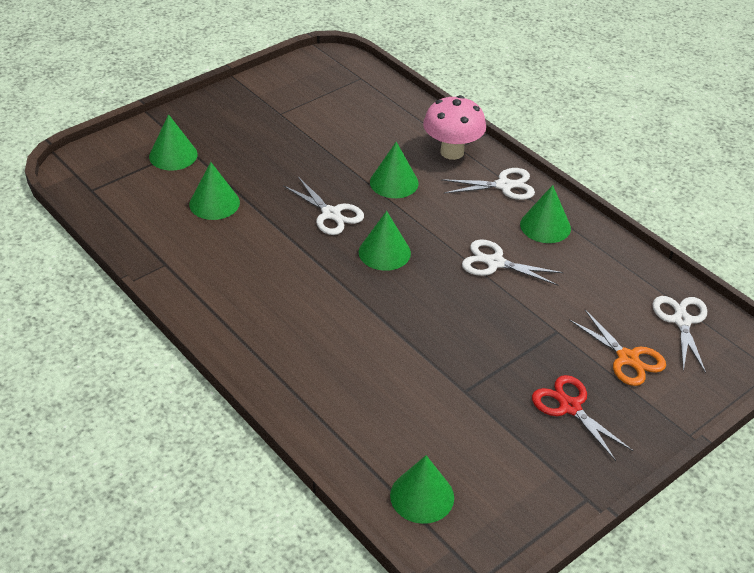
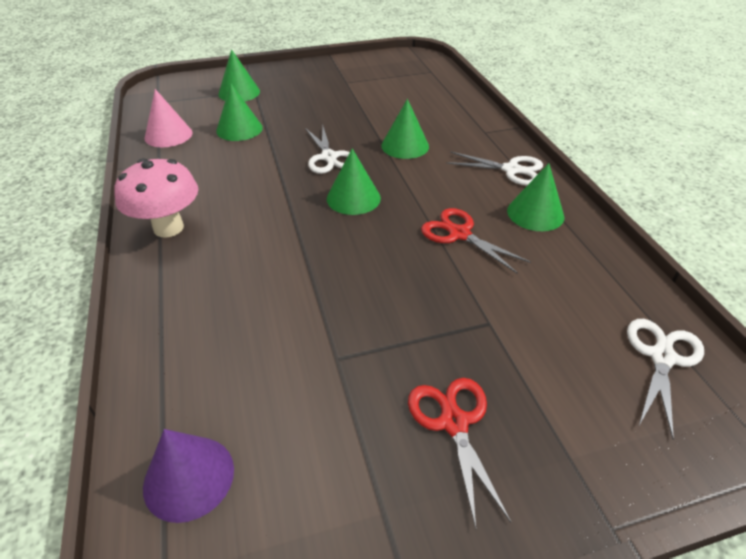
camera: 25 degrees right, 0 degrees up
green cone [390,455,454,524] -> purple cone [143,429,234,523]
pink mushroom [423,95,486,160] -> pink mushroom moved to [114,158,198,238]
white scissors [462,240,564,286] -> red scissors [421,208,531,274]
orange scissors [569,310,666,386] -> none
none -> pink cone [144,89,193,147]

